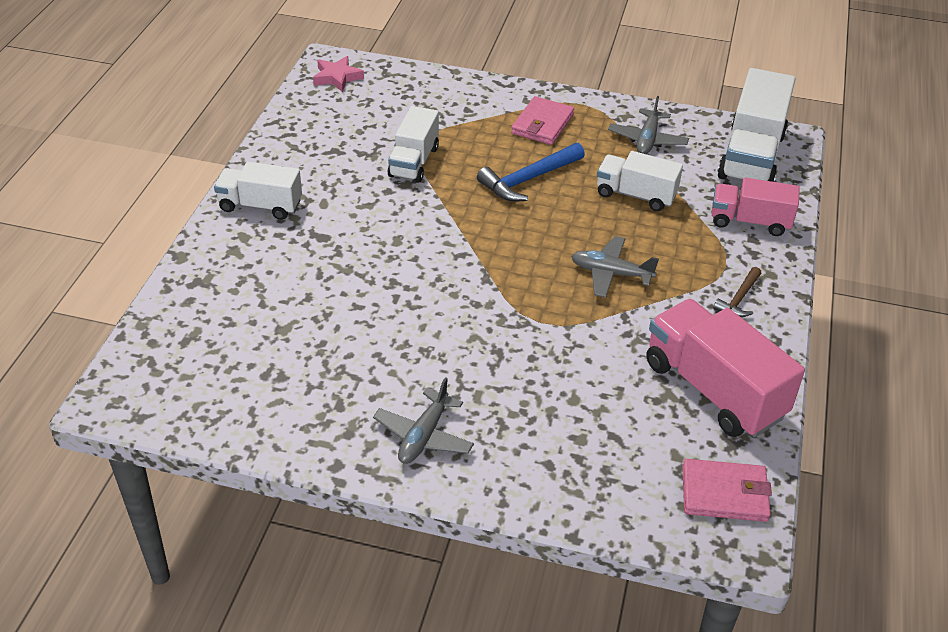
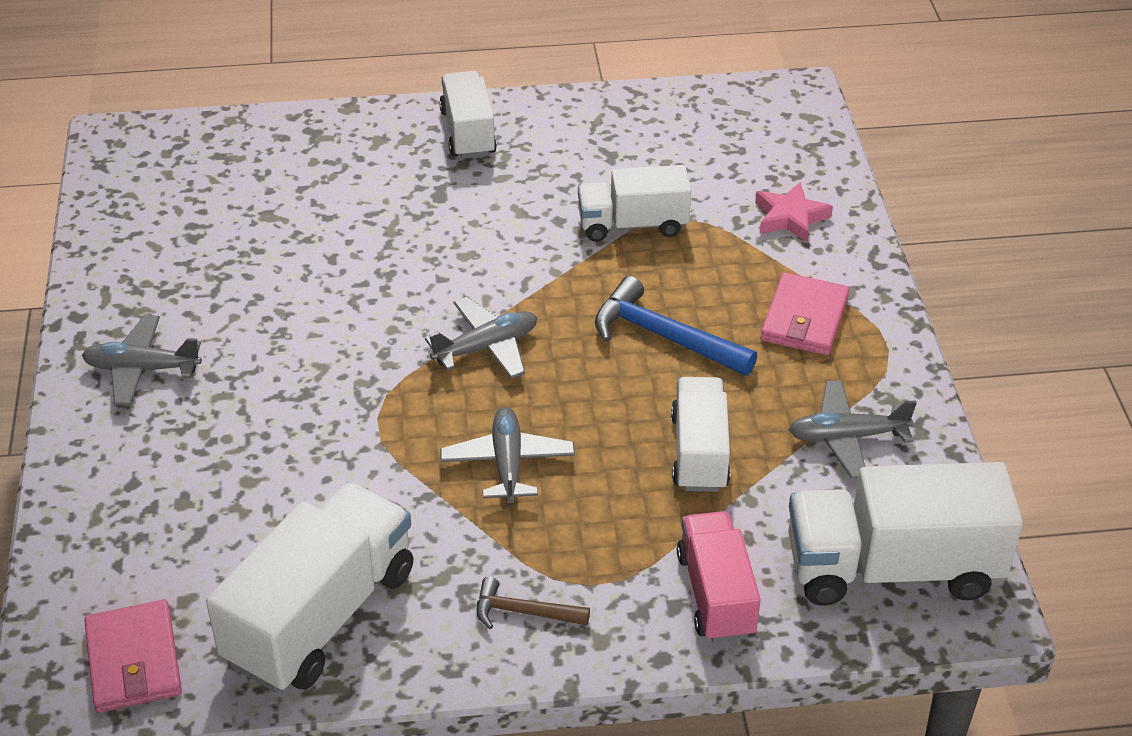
camera: 70 degrees right, 0 degrees up
pink star [313,56,364,92] -> pink star moved to [755,182,833,243]
pink wallet [511,96,574,145] -> pink wallet turned 75 degrees counterclockwise [761,273,849,355]
pink truck [646,299,805,437] -> white truck [206,482,413,692]
none -> grey plane [425,297,537,379]

